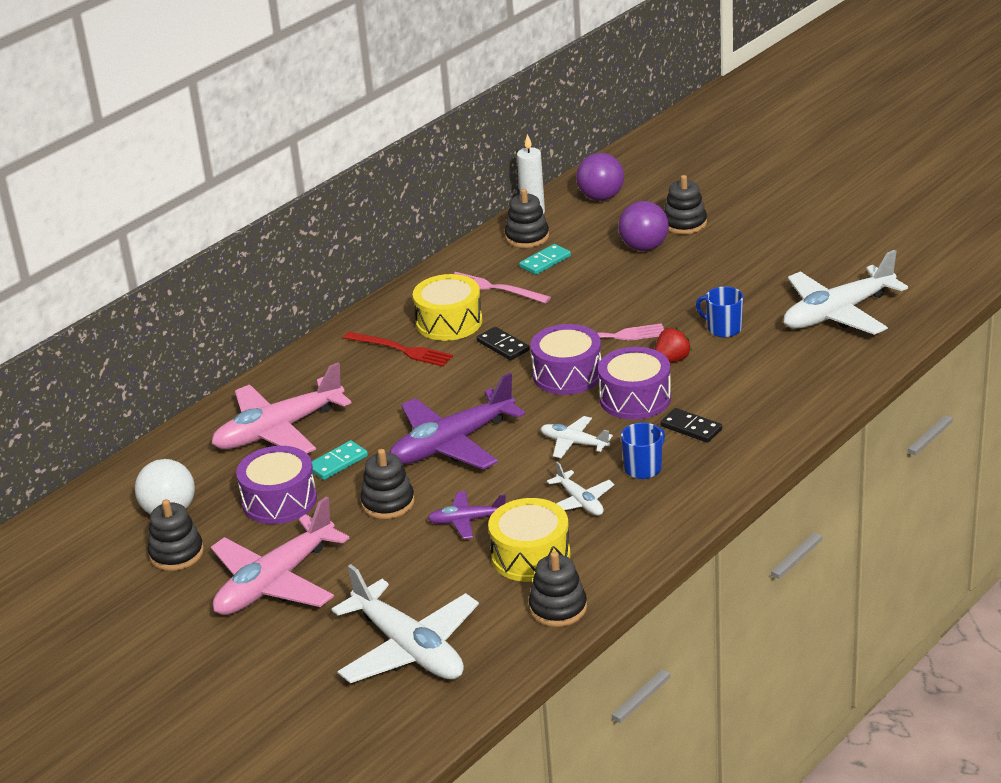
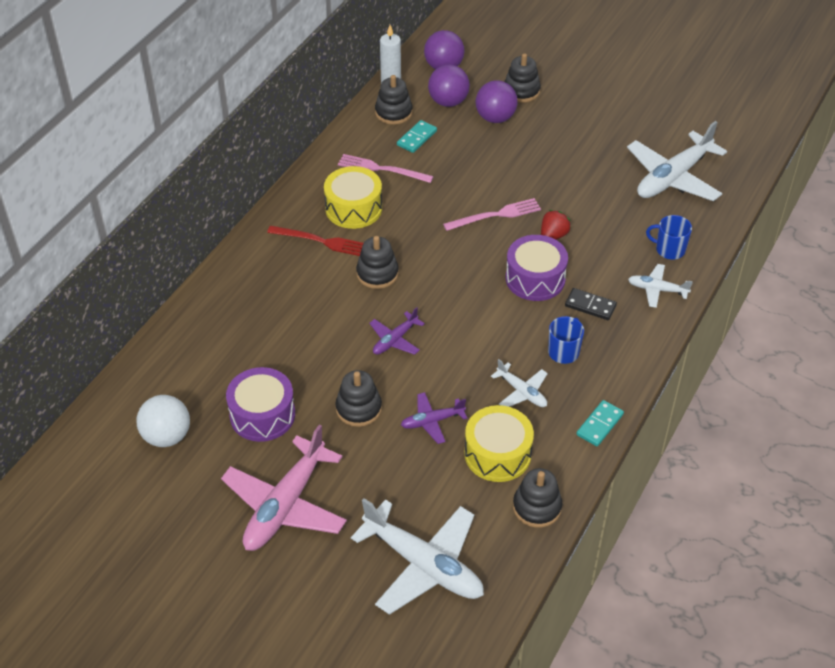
camera: 15 degrees left, 15 degrees up
black stacking toy [147,499,204,571] -> black stacking toy moved to [356,236,399,289]
pink plane [211,363,351,453] -> none
turquoise domino [312,440,368,480] -> turquoise domino moved to [577,400,624,446]
purple plane [389,373,525,469] -> purple plane [369,307,425,355], size x0.50
black domino [477,327,529,360] -> none
purple drum [530,324,601,395] -> none
white plane [540,416,613,458] -> white plane moved to [628,264,693,308]
blue mug [696,287,743,338] -> blue mug moved to [646,215,692,260]
none -> purple ball [428,65,470,107]

